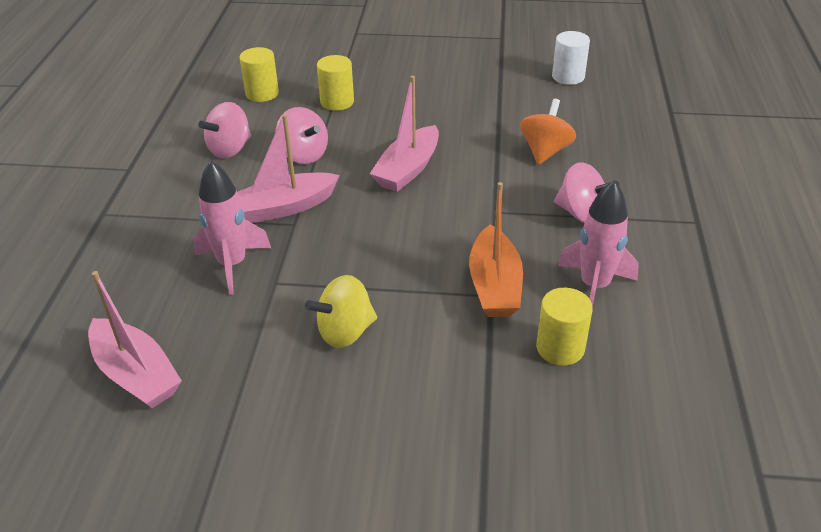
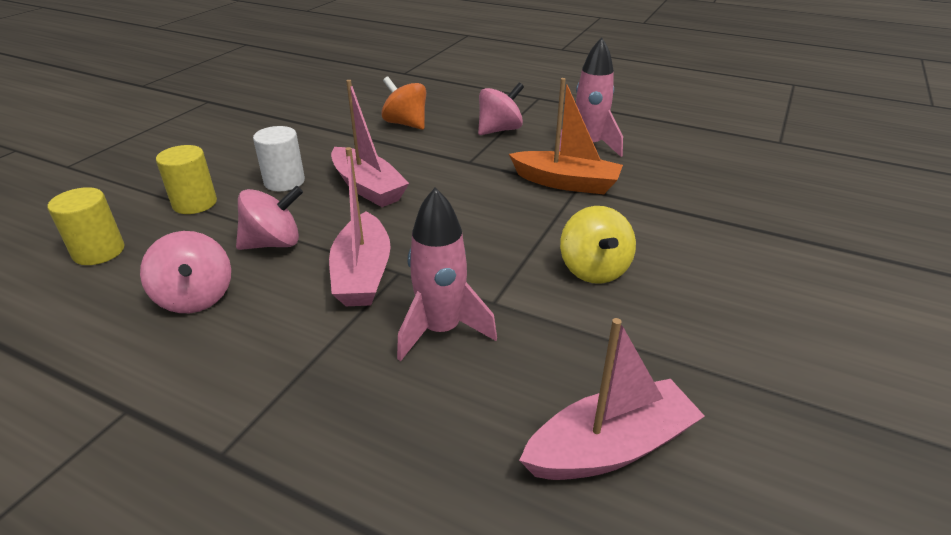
camera: 70 degrees left, 5 degrees down
yellow cylinder [536,288,593,366] -> none
white cylinder [552,31,590,85] -> white cylinder moved to [253,126,305,191]

